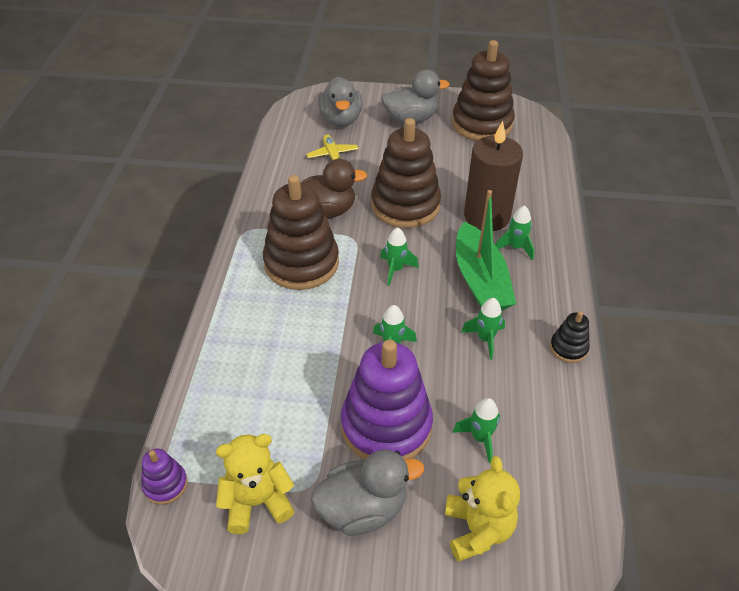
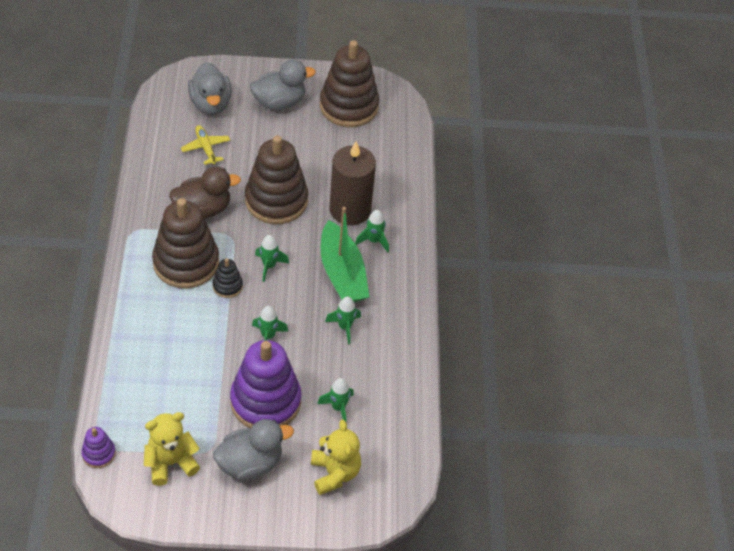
camera: 10 degrees left, 5 degrees up
black stacking toy [550,311,590,363] -> black stacking toy moved to [212,258,243,298]

